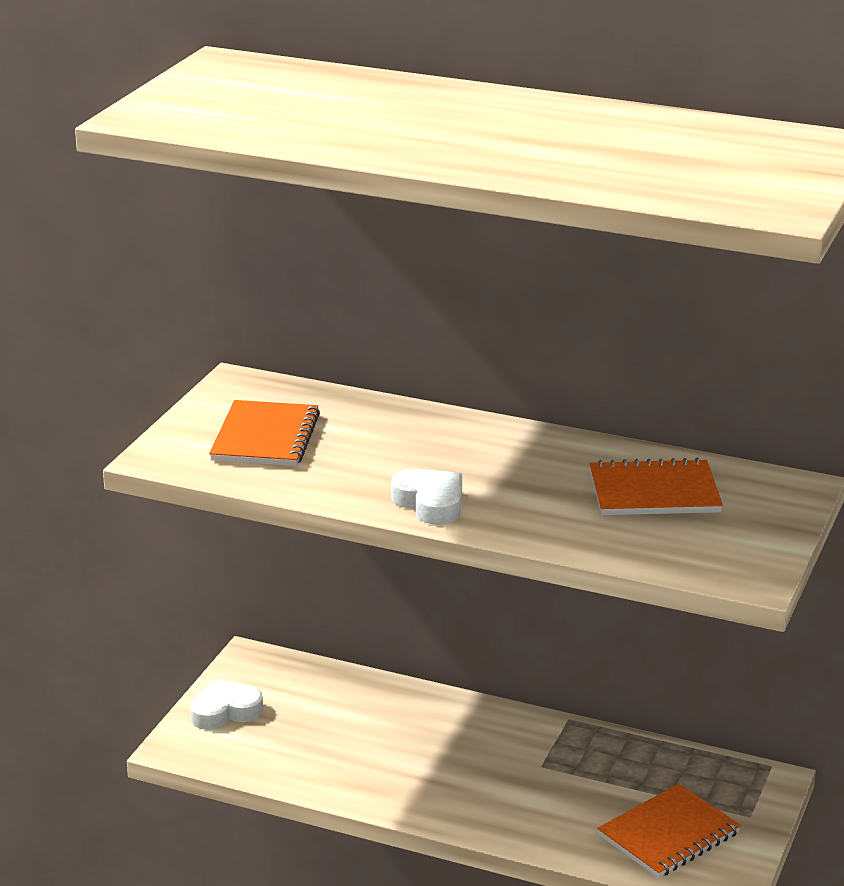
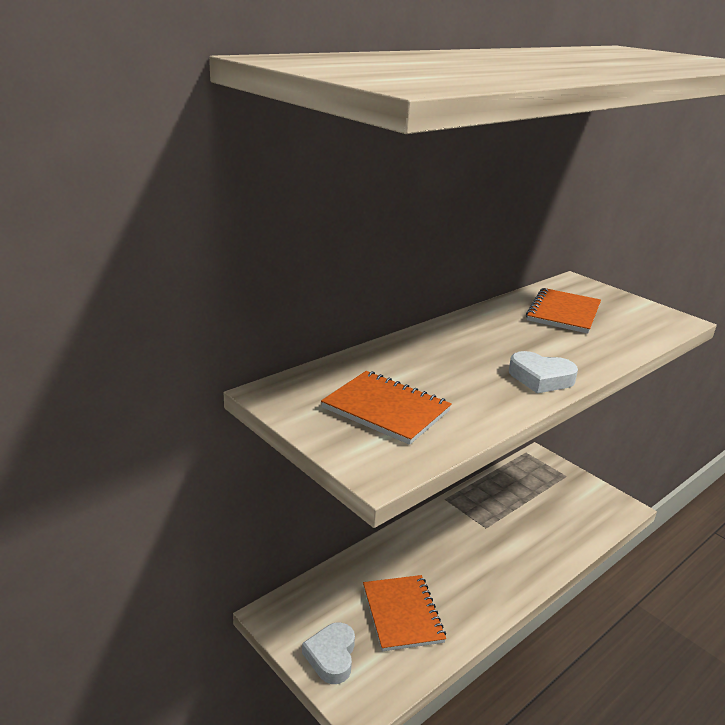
camera: 65 degrees left, 0 degrees up
white heart [391,469,462,525] -> white heart turned 150 degrees counterclockwise [509,351,578,393]
orange notebook [597,784,741,878] -> orange notebook moved to [363,575,446,651]

